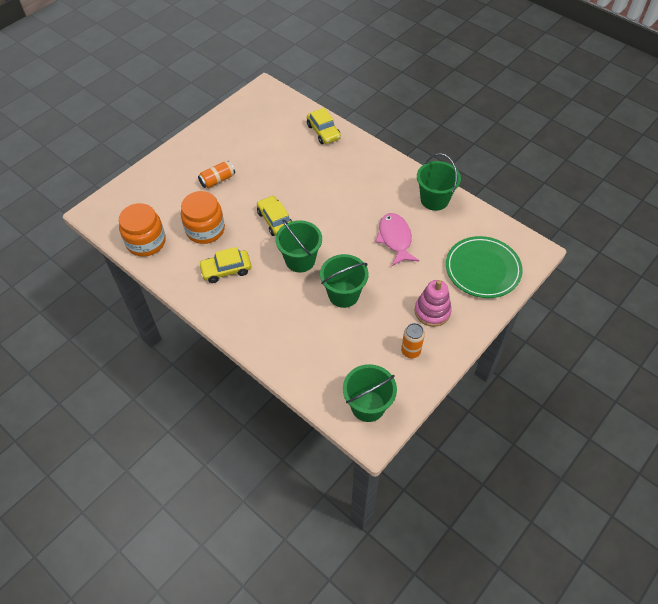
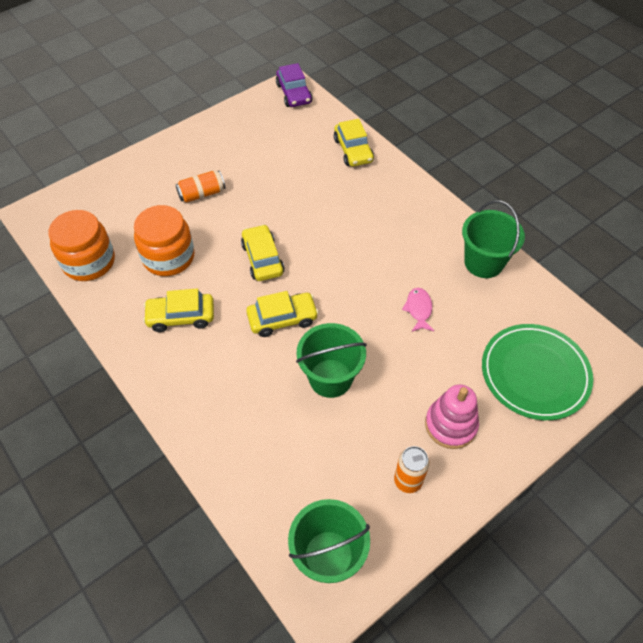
camera: 10 degrees right, 0 degrees up
green bucket [275,220,322,272] -> yellow car [246,291,319,337]
pink fish [375,213,419,266] -> pink fish [402,288,434,332], size x0.58
none -> purple car [276,63,313,107]

